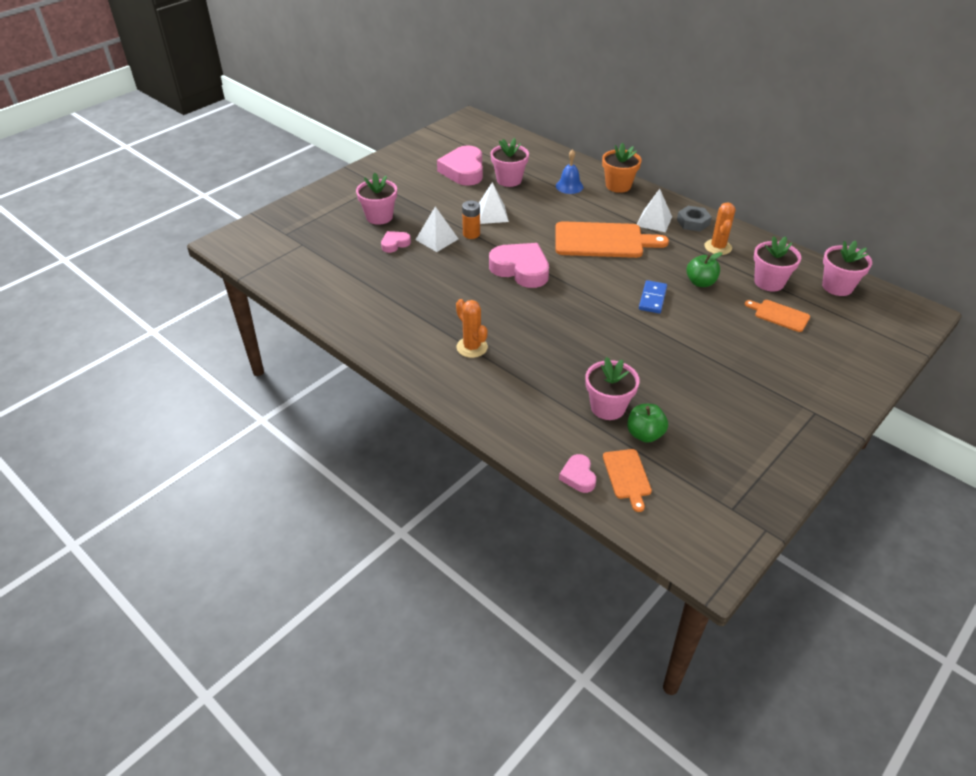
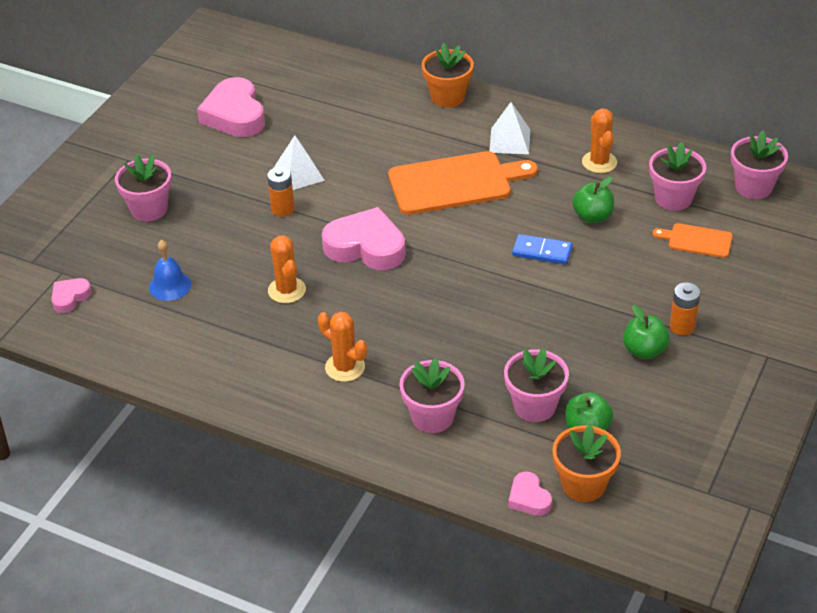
camera: 15 degrees left, 0 degrees up
pink heart [381,231,411,253] -> pink heart moved to [51,278,92,313]
white pyramid [416,206,458,252] -> none
pink flower pot [491,138,529,187] -> pink flower pot moved to [400,358,465,433]
blue bell [556,149,583,194] -> blue bell moved to [149,240,191,301]
orange cutting board [603,449,652,512] -> orange flower pot [552,425,621,502]
blue domino [639,280,667,313] -> blue domino turned 75 degrees counterclockwise [512,234,572,265]
grey nut [677,206,712,232] -> none
none -> orange cactus [268,236,306,303]
none -> green apple [623,305,670,359]
none -> orange battery [670,282,700,335]

